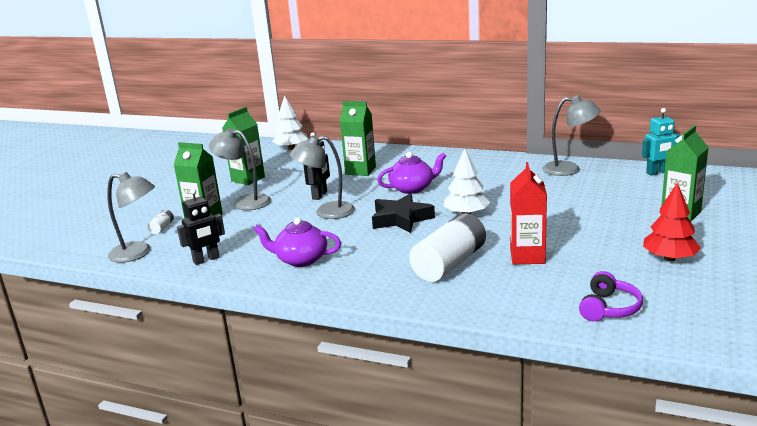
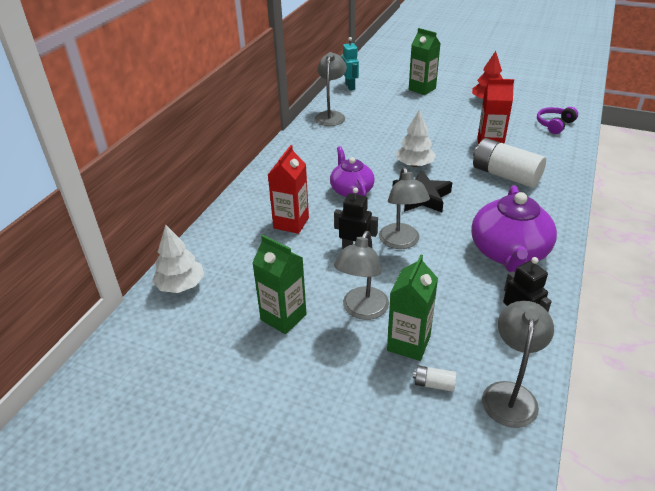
camera: 90 degrees left, 15 degrees up
purple teapot [254,217,341,267] -> purple teapot [471,185,557,272], size x1.58
green carton [340,101,376,176] -> red carton [268,145,309,234]
purple headphones [579,271,643,322] -> purple headphones turned 75 degrees counterclockwise [537,107,578,134]

